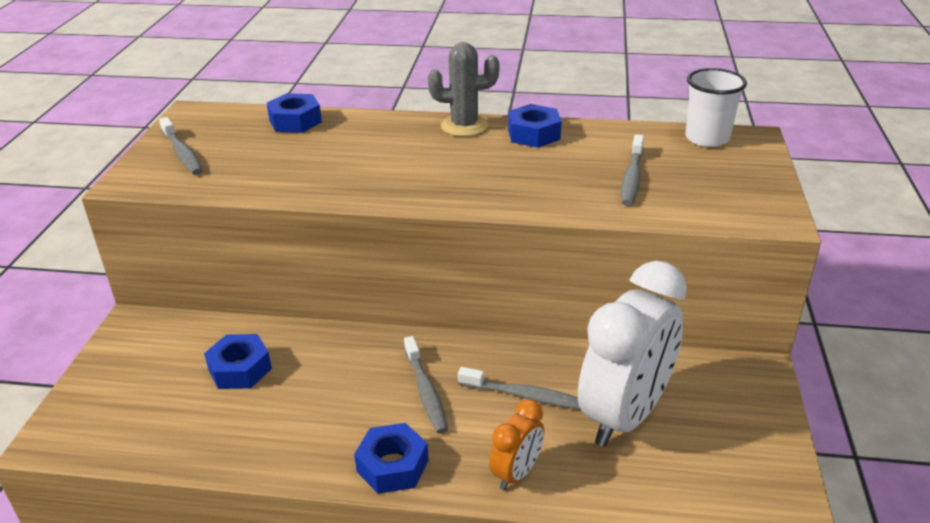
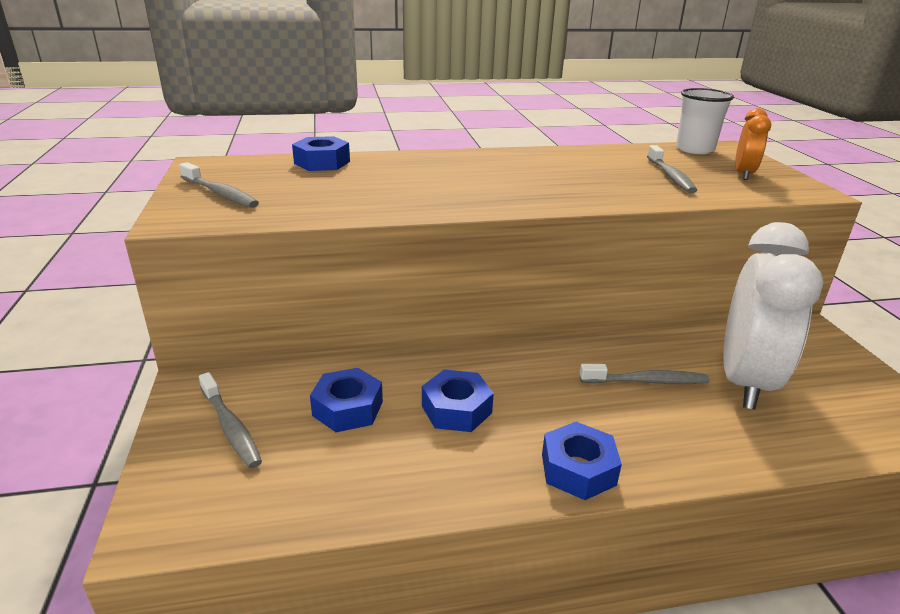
camera: 20 degrees left, 5 degrees down
grey toothbrush [404,336,448,433] -> grey toothbrush moved to [199,372,262,468]
grey cactus [428,42,499,137] -> none
orange clock [489,399,544,490] -> orange clock moved to [735,108,771,180]
blue nut [508,104,561,148] -> blue nut moved to [422,370,494,432]

